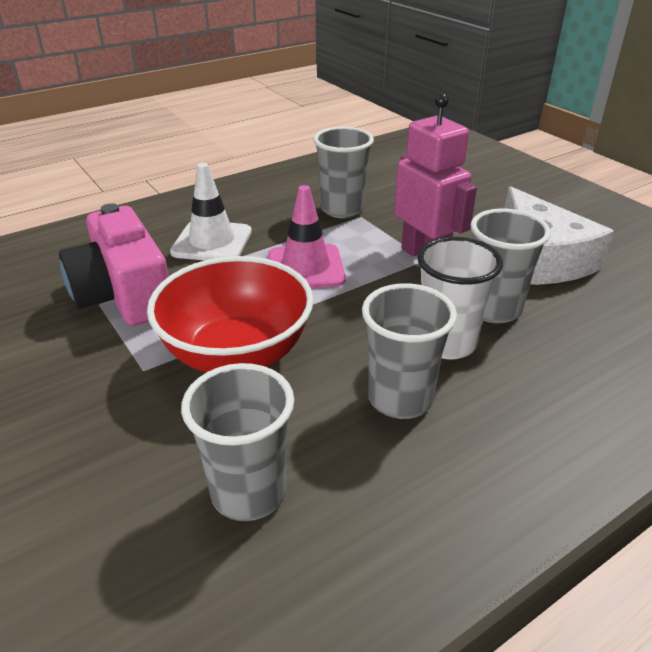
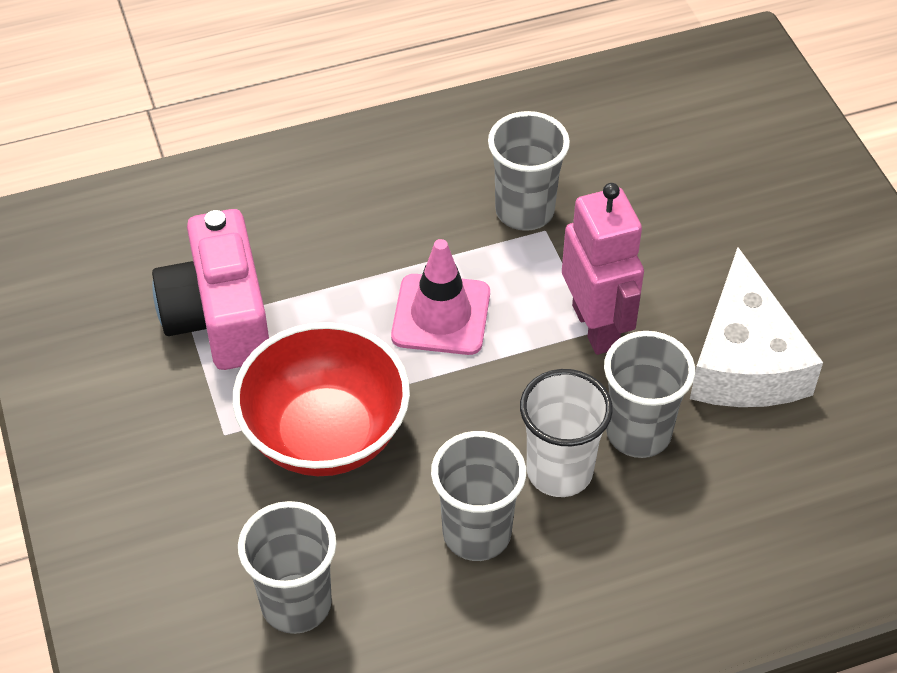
camera: 15 degrees right, 15 degrees up
white traffic cone [170,163,252,261] -> none

